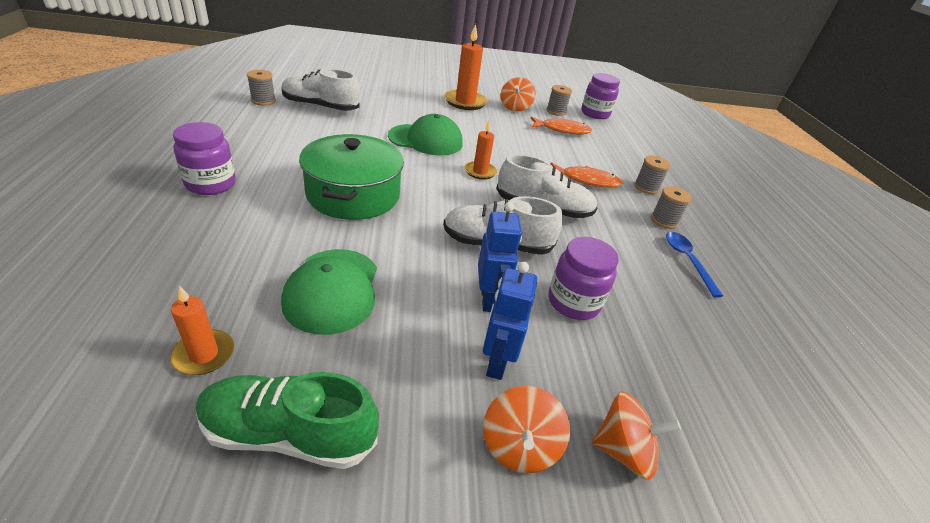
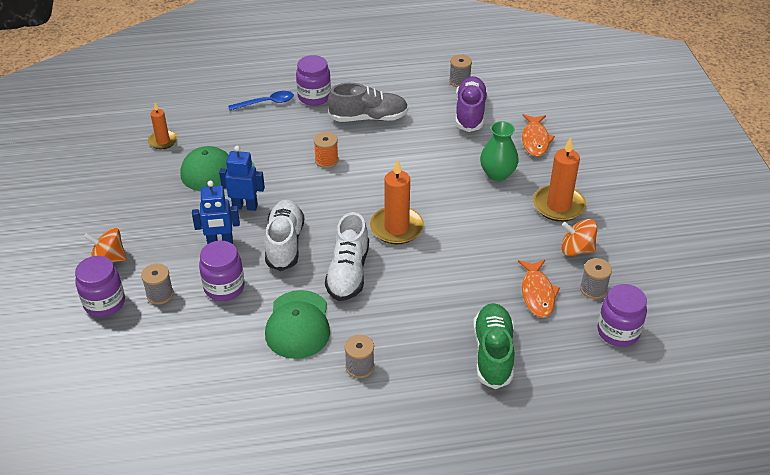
camera: 90 degrees right, 5 degrees up
green shoe [196,372,379,469] -> green shoe moved to [473,303,514,389]
white shoe [282,69,360,111] -> purple shoe [456,76,488,132]
green pot [299,134,404,220] -> orange spool [314,132,338,168]
green cap [388,114,463,155] -> green cap moved to [265,290,330,359]
orange candle [465,121,497,180] -> orange candle [370,159,424,244], size x1.68
blue robot [483,262,537,380] -> blue robot moved to [219,146,265,211]
orange fish [551,162,623,188] -> orange fish moved to [522,114,555,157]
orange spinning top [592,391,681,480] -> purple jar [75,256,125,317]
grey spool [634,156,671,194] -> grey spool moved to [141,263,174,305]
blue spoon [666,232,723,298] -> blue spoon moved to [228,91,294,110]
none -> grey shoe [328,83,408,122]
none -> green vase [480,121,519,181]

